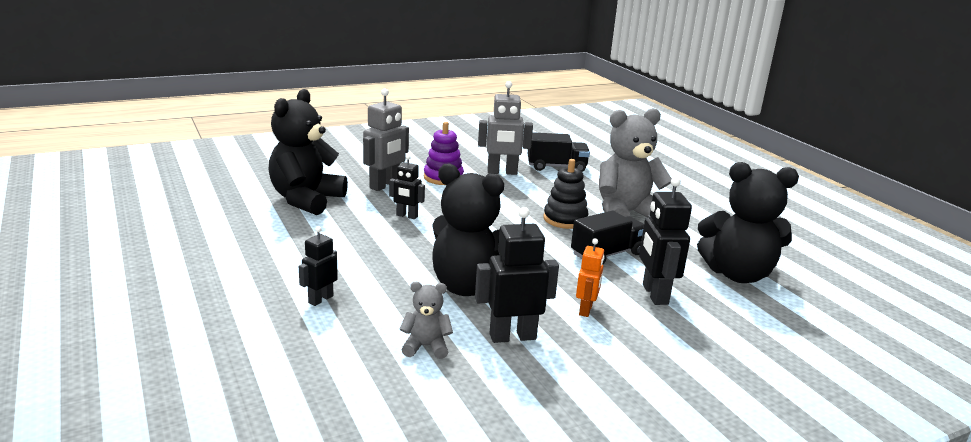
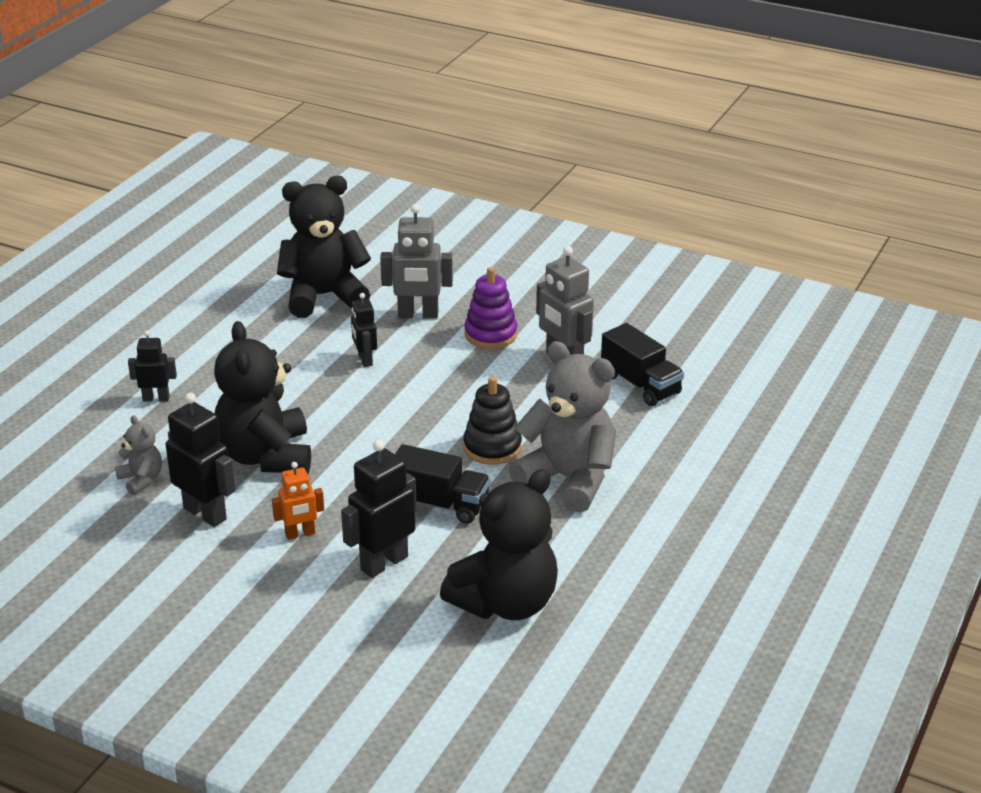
camera: 55 degrees right, 10 degrees up
black teddy bear [697,162,799,283] -> black teddy bear turned 105 degrees counterclockwise [440,469,558,620]

